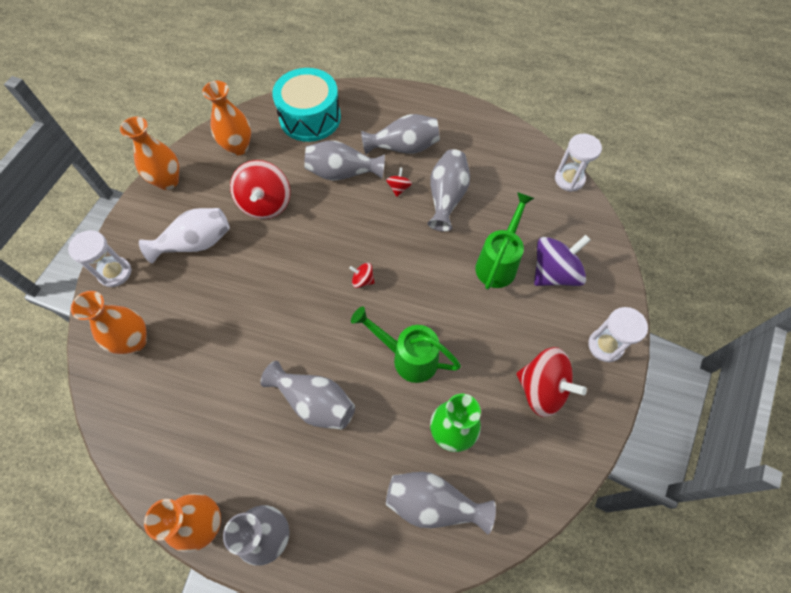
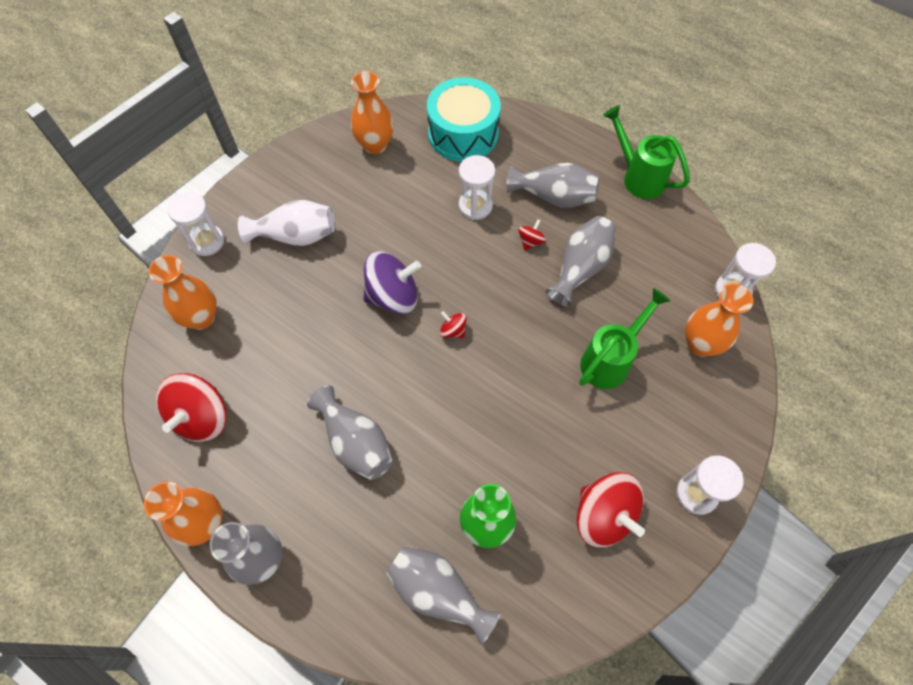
camera: 20 degrees right, 0 degrees up
orange vase [120,117,179,190] -> orange vase moved to [685,284,753,357]
red spinning top [230,160,290,219] -> red spinning top moved to [156,373,227,442]
grey vase [304,141,385,181] -> white hourglass [459,155,495,220]
green watering can [351,306,461,383] -> green watering can moved to [603,105,690,199]
purple spinning top [534,235,591,286] -> purple spinning top moved to [363,252,421,314]

